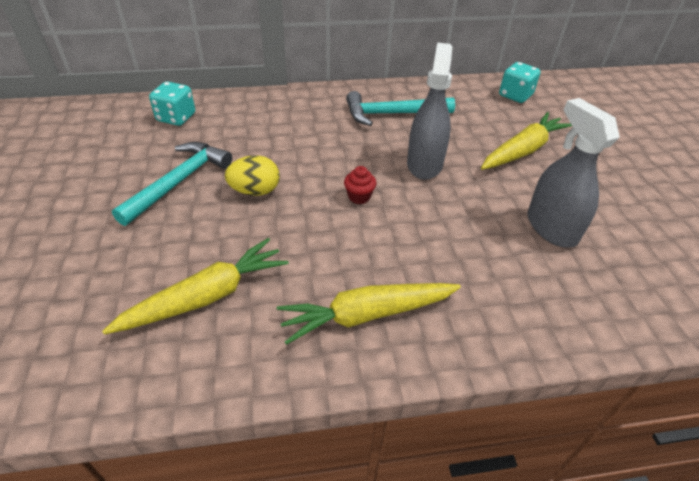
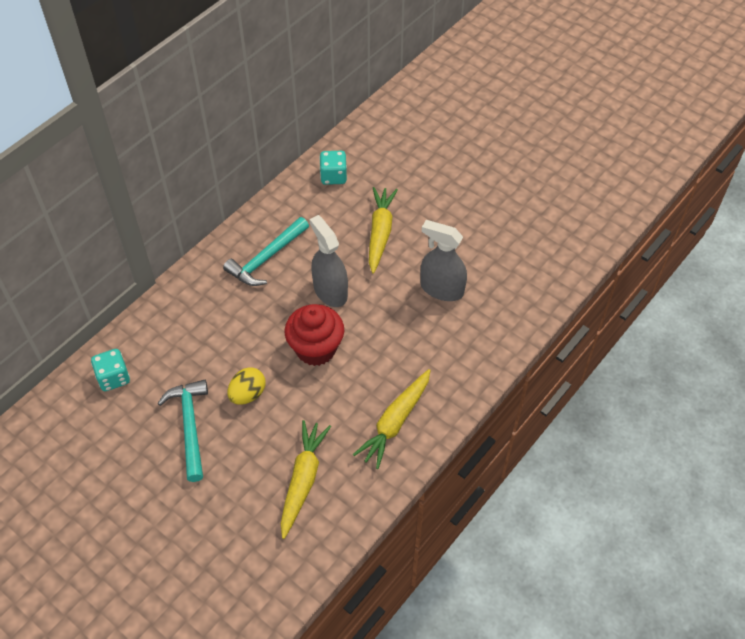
camera: 40 degrees left, 10 degrees up
red cupcake [344,166,376,204] -> red cupcake [285,304,344,366], size x2.31

